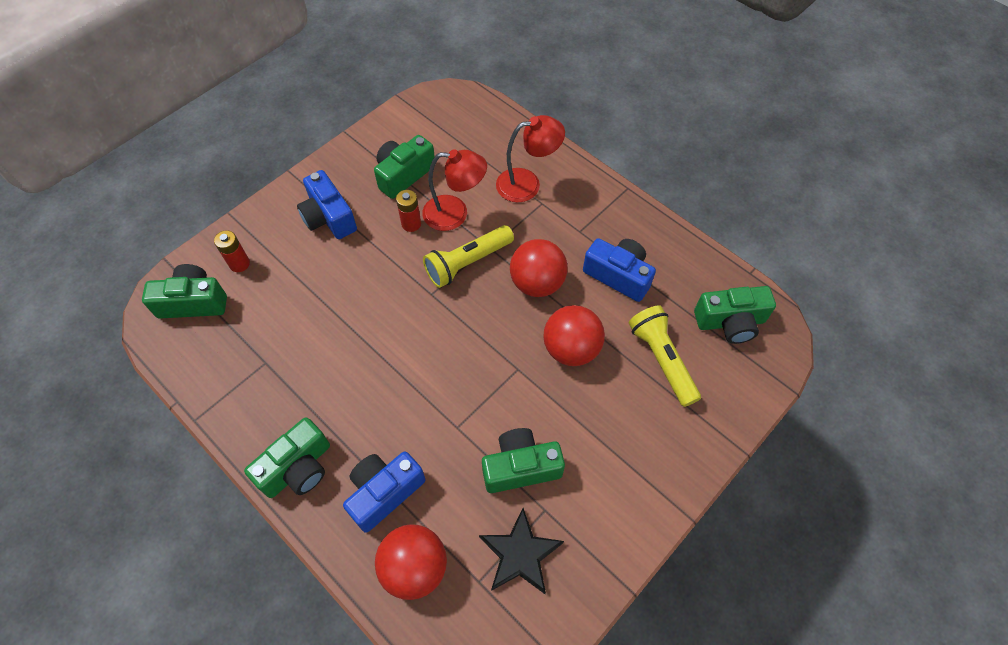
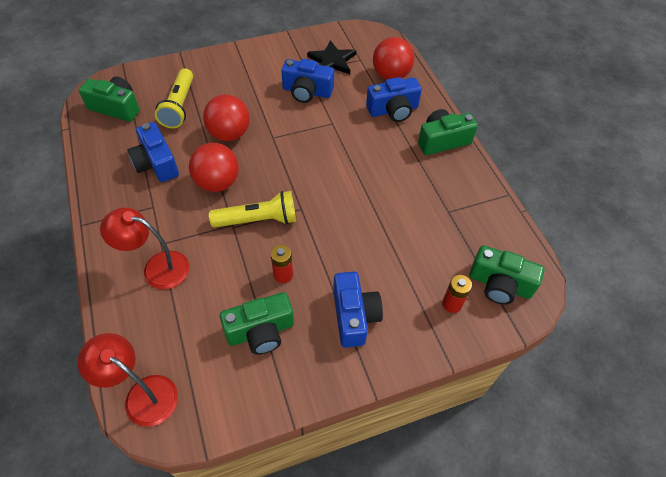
camera: 155 degrees left, 5 degrees down
red lamp [422,149,487,231] -> red lamp moved to [77,333,178,427]
green camera [482,428,565,493] -> blue camera [281,59,334,103]

